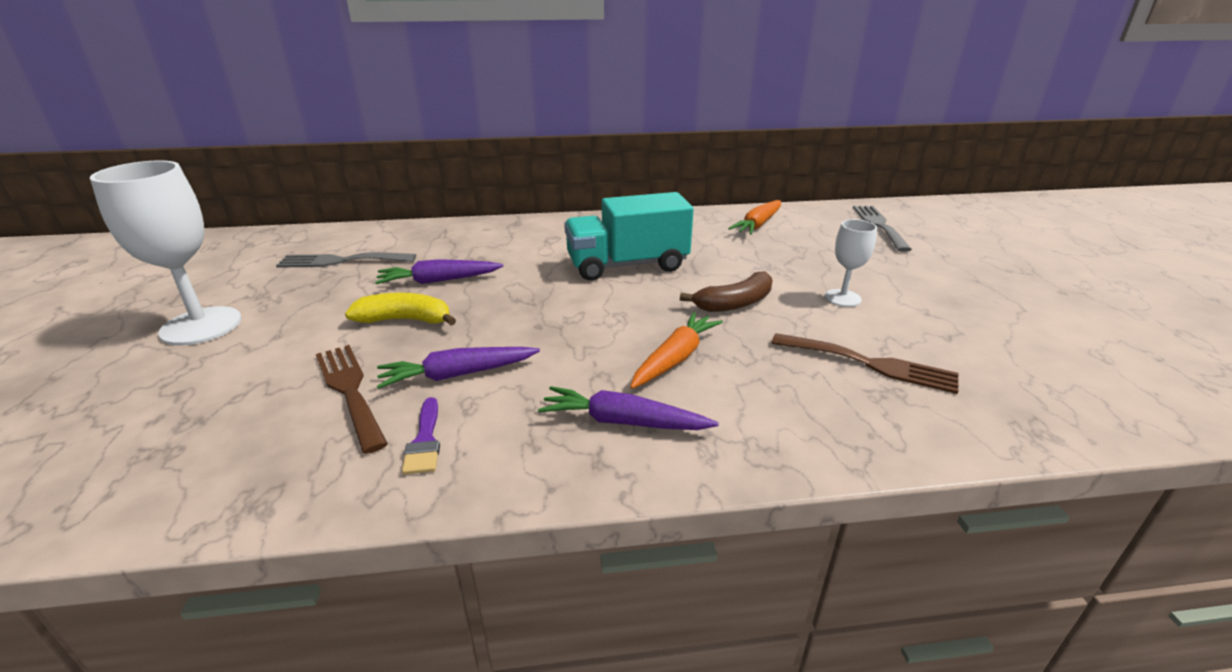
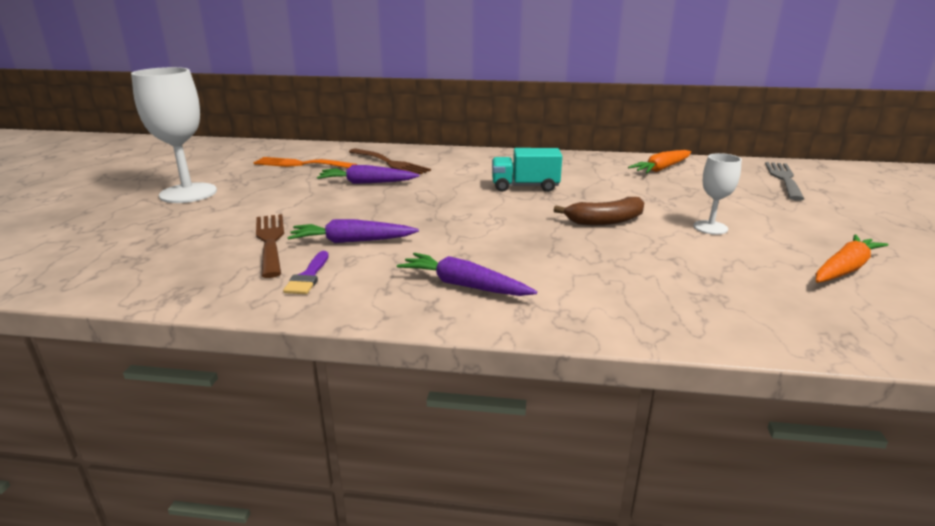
camera: 15 degrees right, 5 degrees down
grey fork [276,252,416,268] -> orange fork [253,157,358,168]
yellow banana [345,293,456,325] -> none
turquoise truck [564,192,694,281] -> turquoise truck [492,148,562,192], size x0.65
orange carrot [630,312,723,389] -> orange carrot moved to [816,234,888,283]
brown fork [772,333,959,394] -> brown fork moved to [349,149,431,174]

